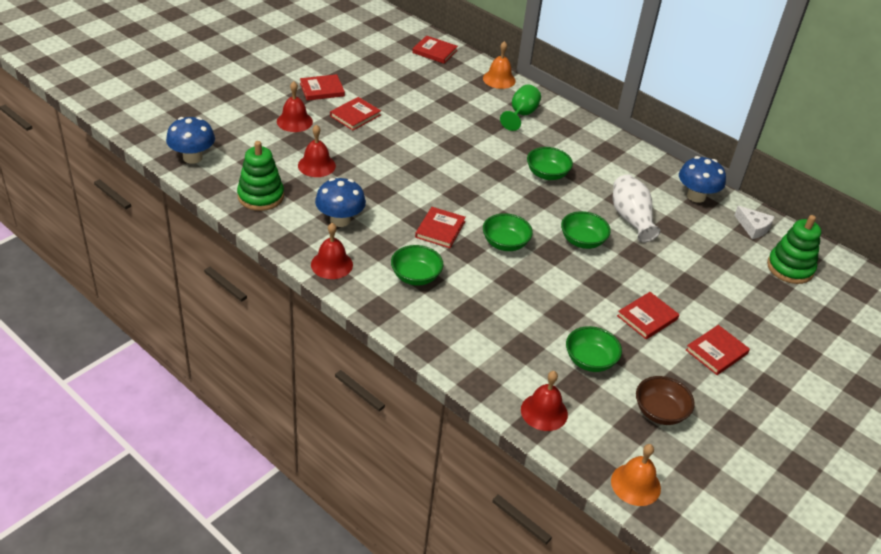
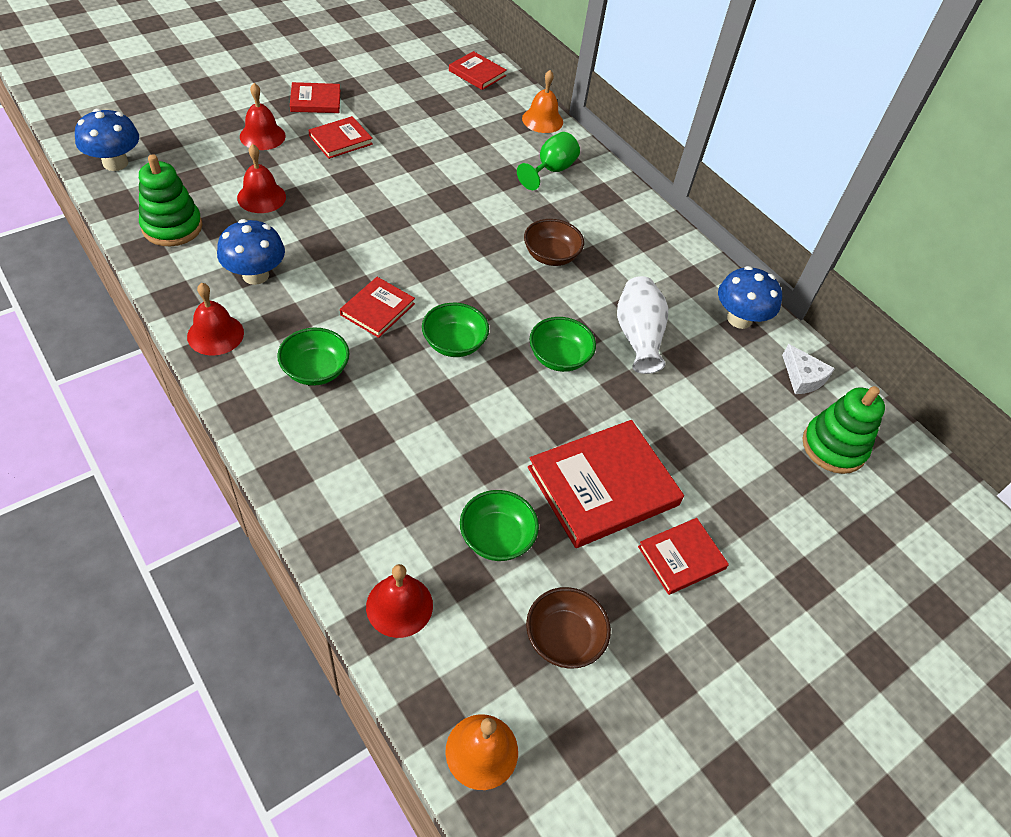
camera: 10 degrees right, 10 degrees up
green bowl [527,147,573,180] -> brown bowl [524,219,584,266]
red book [617,292,679,339] -> red book [528,420,684,548], size x1.82

